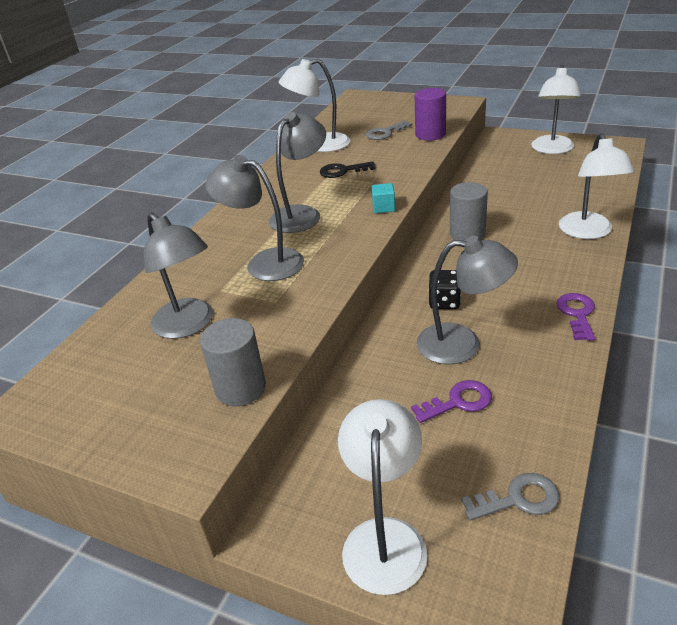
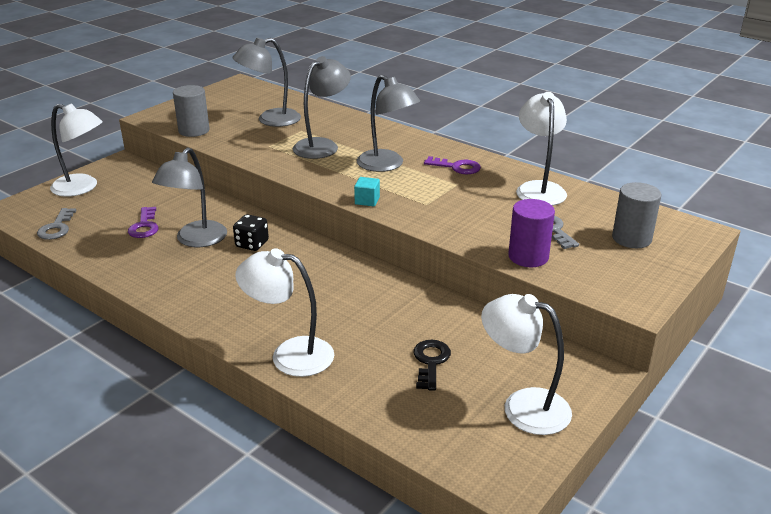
camera: 100 degrees right, 5 degrees down
black key [320,161,375,178] -> black key moved to [413,340,451,391]
grey cylinder [450,182,488,241] -> grey cylinder moved to [612,182,661,248]
purple key [556,293,595,341] -> purple key moved to [424,156,481,174]

